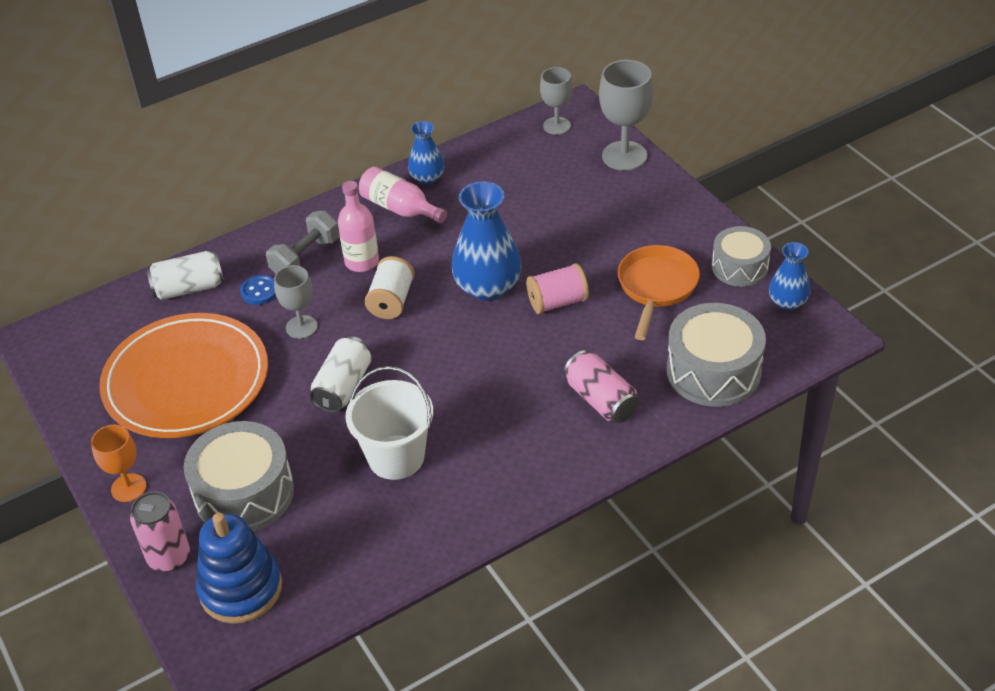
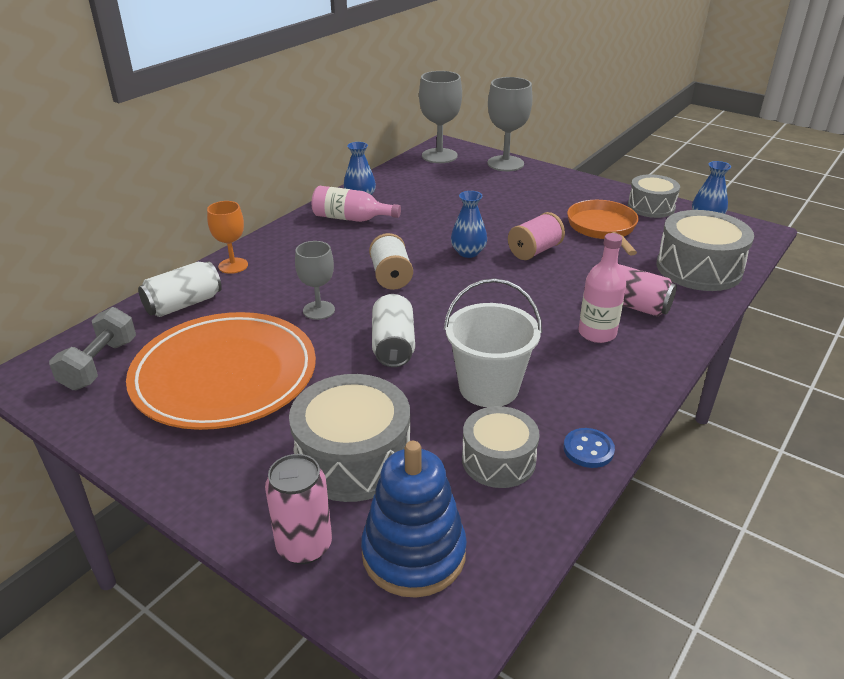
camera: 25 degrees left, 10 degrees down
orange goblet [91,425,146,502] -> orange goblet moved to [207,201,248,274]
blue button [240,275,276,305] -> blue button moved to [563,428,615,468]
grey dumbbell [266,210,340,274] -> grey dumbbell moved to [49,307,136,390]
pink bottle [338,181,379,272] -> pink bottle moved to [578,233,626,343]
blue vase [451,182,522,301] -> blue vase [451,191,487,258], size x0.57
grey goblet [540,67,573,135] -> grey goblet [419,71,462,163], size x1.59
none -> grey drum [462,406,540,488]

